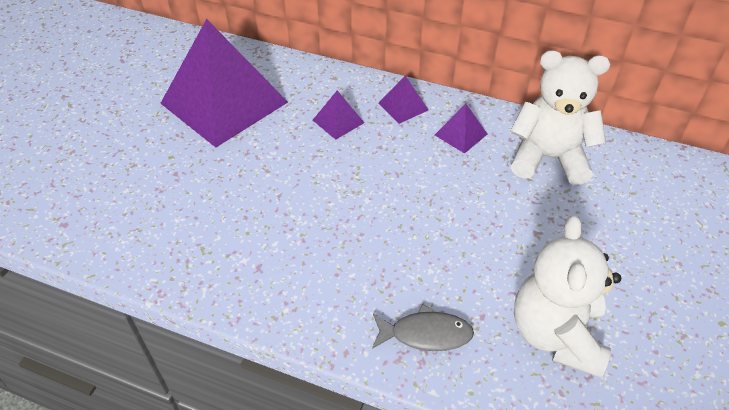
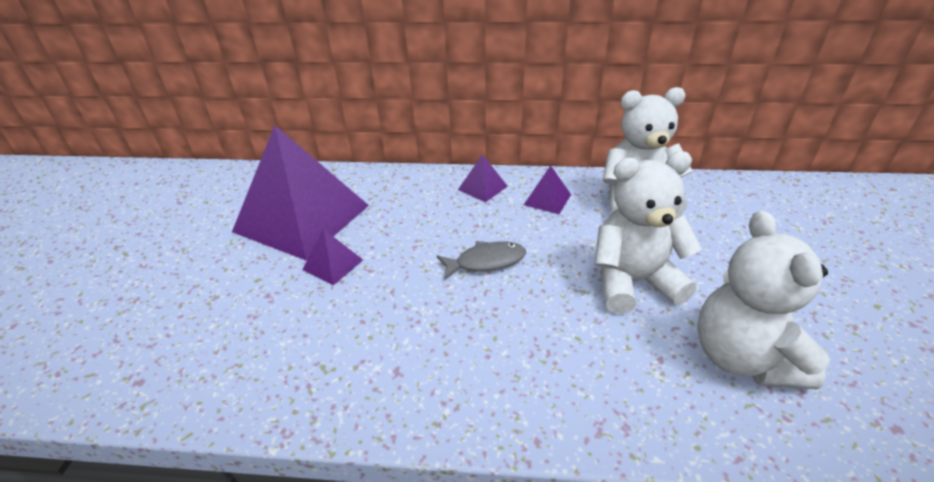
camera: 15 degrees left, 10 degrees down
purple pyramid [313,91,364,140] -> purple pyramid moved to [302,229,363,285]
grey fish [372,304,474,351] -> grey fish moved to [437,241,526,280]
none -> white teddy bear [594,151,702,314]

